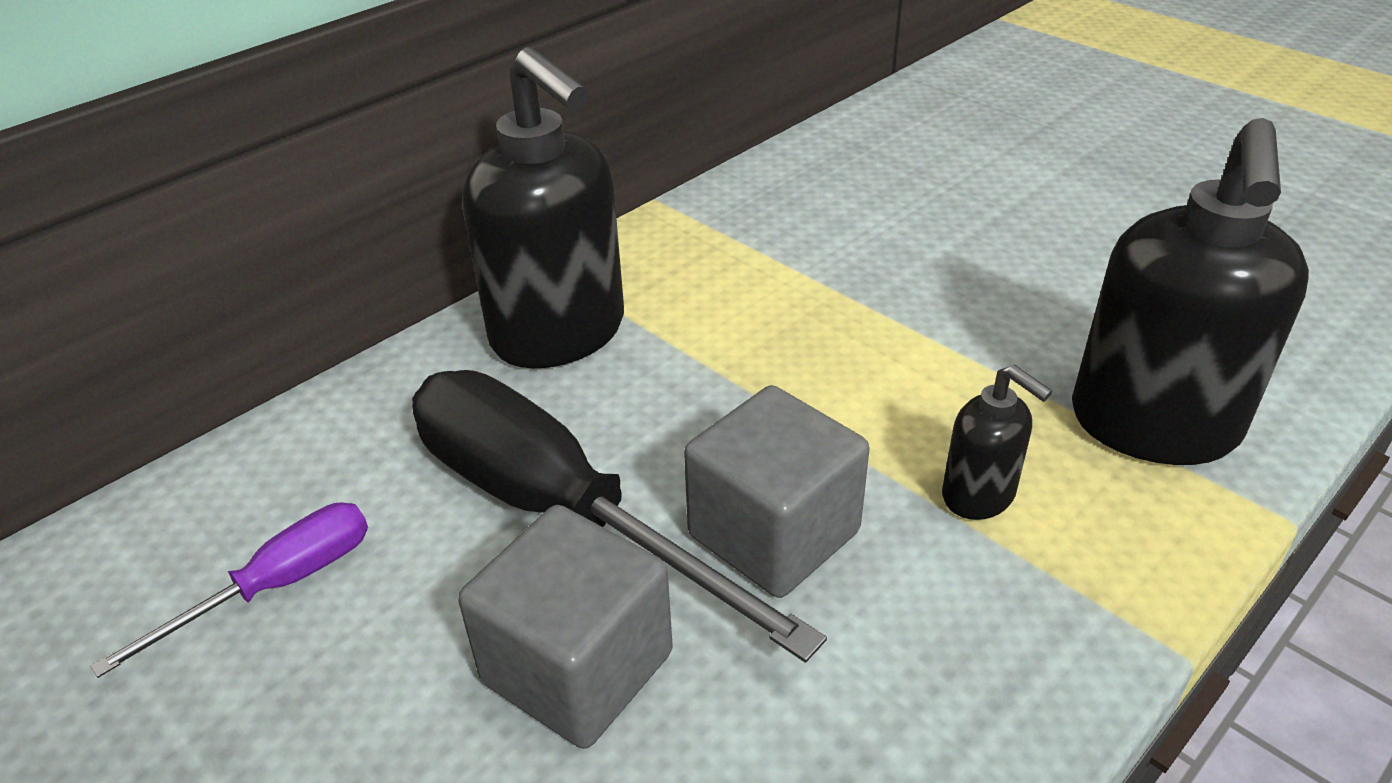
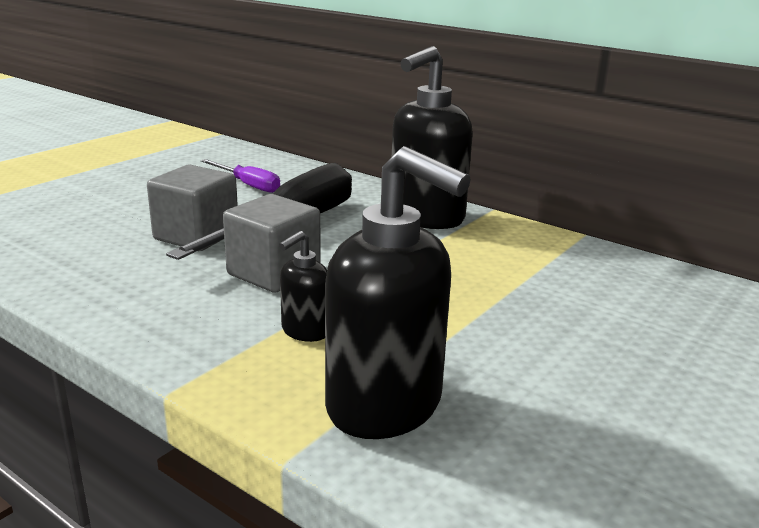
camera: 80 degrees right, 15 degrees down
black soap dispenser [1072,118,1309,465] -> black soap dispenser turned 150 degrees counterclockwise [325,146,471,439]

